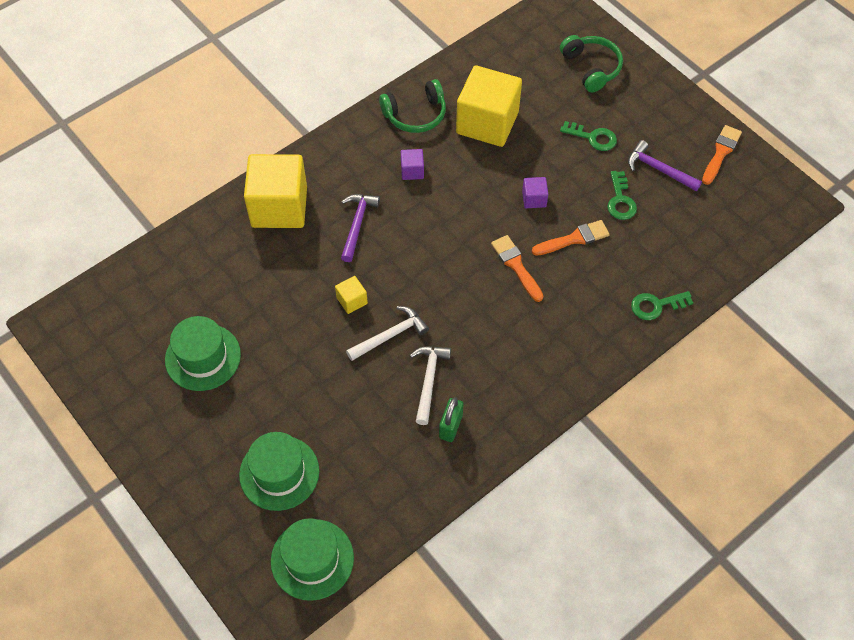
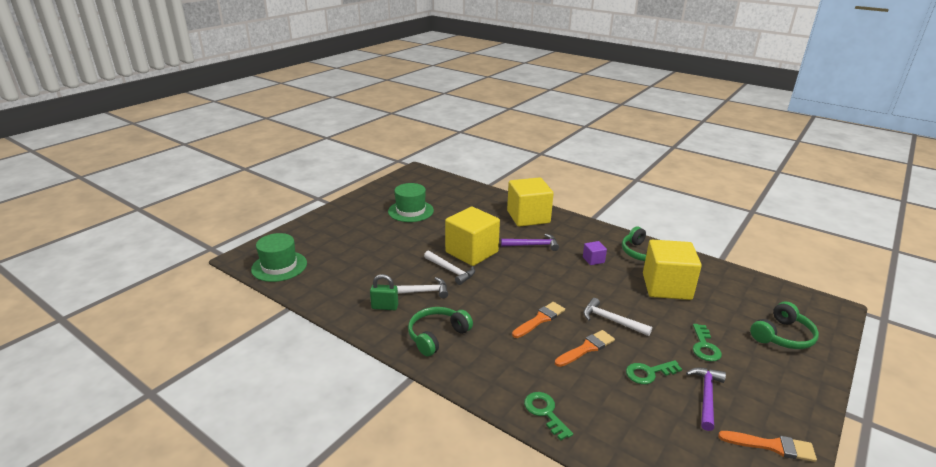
camera: 75 degrees right, 30 degrees down
green hat [239,432,319,511] -> none
yellow cube [335,276,368,314] -> yellow cube [445,207,500,266], size x2.37
purple cube [522,177,548,208] -> white hammer [584,298,652,336]
orange brush [532,220,610,256] -> orange brush turned 90 degrees counterclockwise [555,330,615,367]
none -> green headphones [408,307,473,357]

